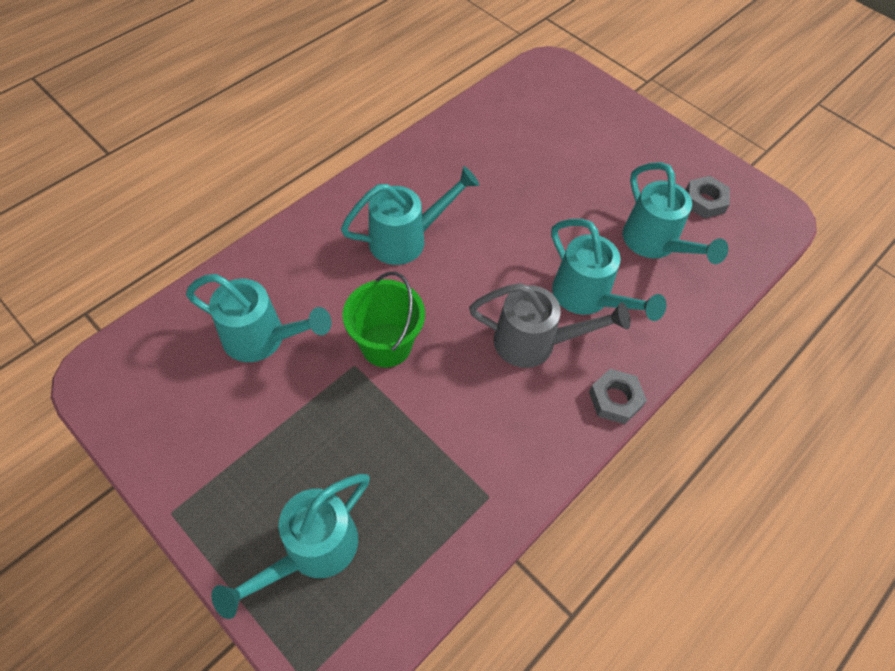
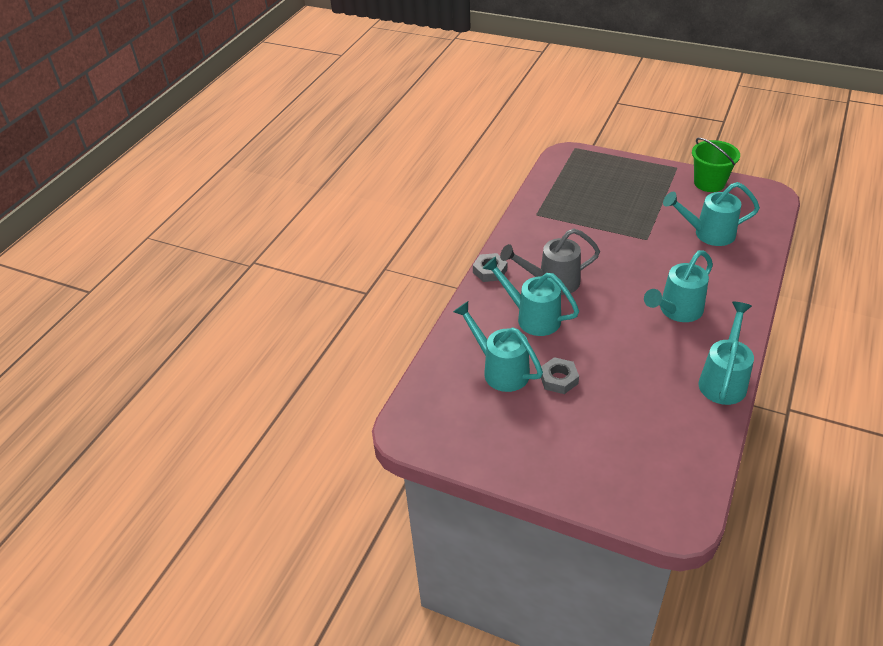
camera: 165 degrees right, 15 degrees down
turquoise watering can [211,474,370,619] -> turquoise watering can moved to [699,302,754,405]
green bucket [342,272,425,368] -> green bucket moved to [692,138,740,192]
grey nut [685,176,730,219] -> grey nut moved to [541,357,579,394]

